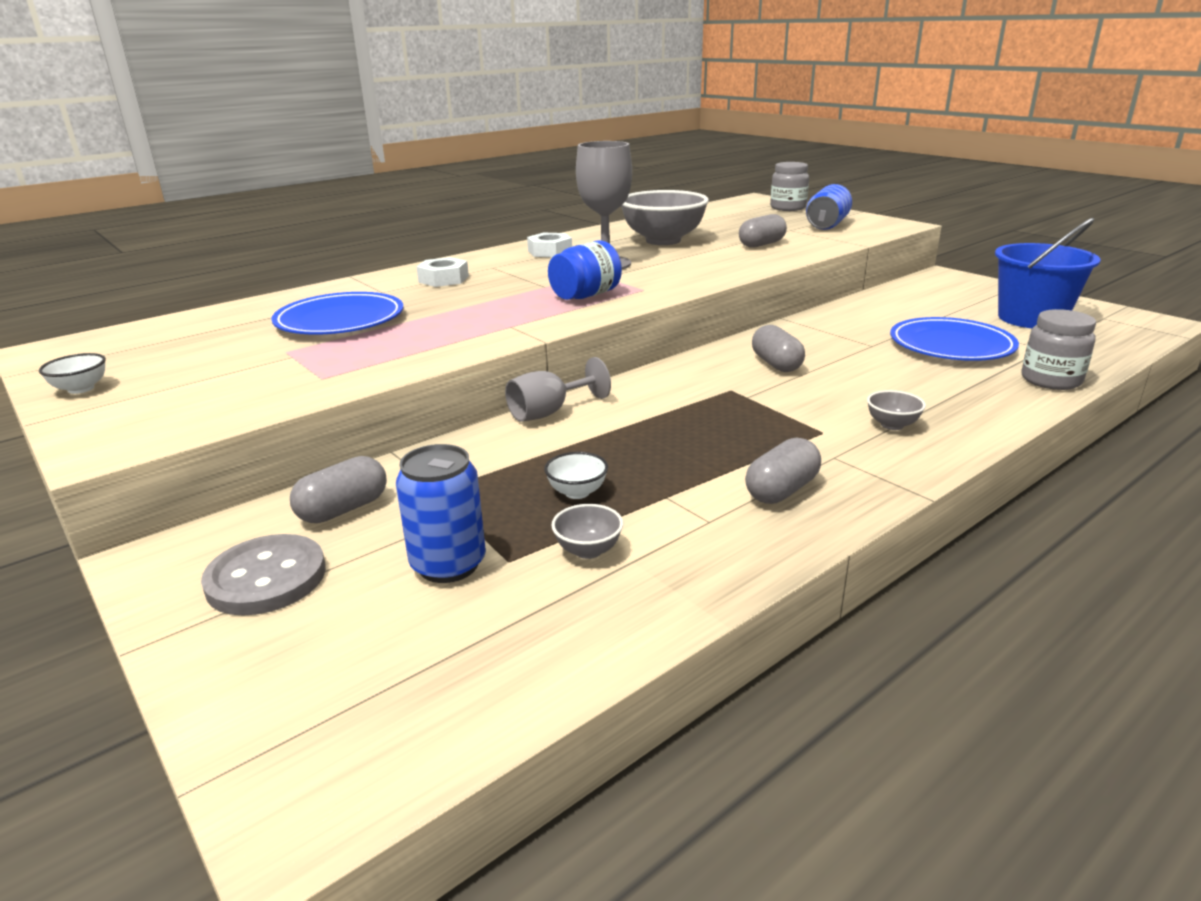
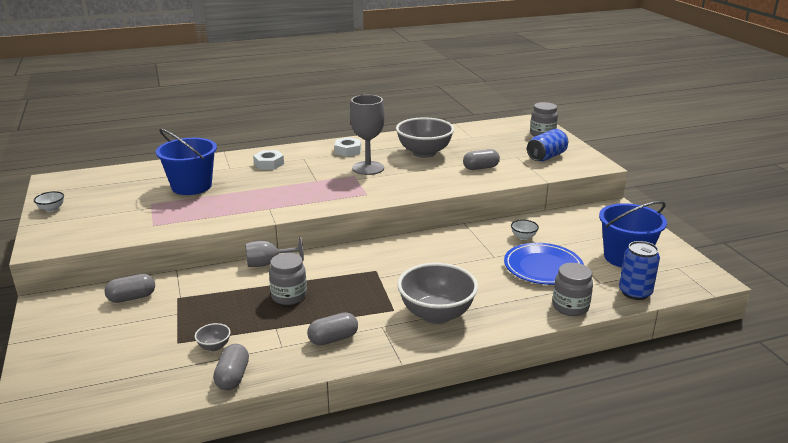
camera: 20 degrees right, 0 degrees up
grey button [201,534,326,616] -> none
blue plate [271,292,404,335] -> blue bucket [156,129,217,195]
blue can [396,444,486,583] -> blue can moved to [619,241,660,300]
white bowl [544,452,608,499] -> white bowl moved to [511,220,539,240]
blue jar [548,240,622,300] -> none
grey capsule [752,325,805,372] -> grey capsule moved to [213,344,249,390]
grey bowl [867,390,926,430] -> grey bowl [397,263,478,324], size x2.40
none -> grey jar [269,253,307,305]

